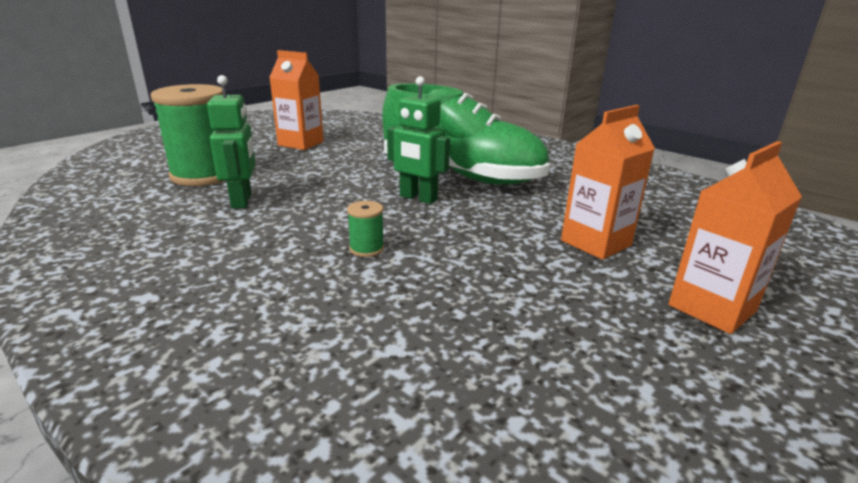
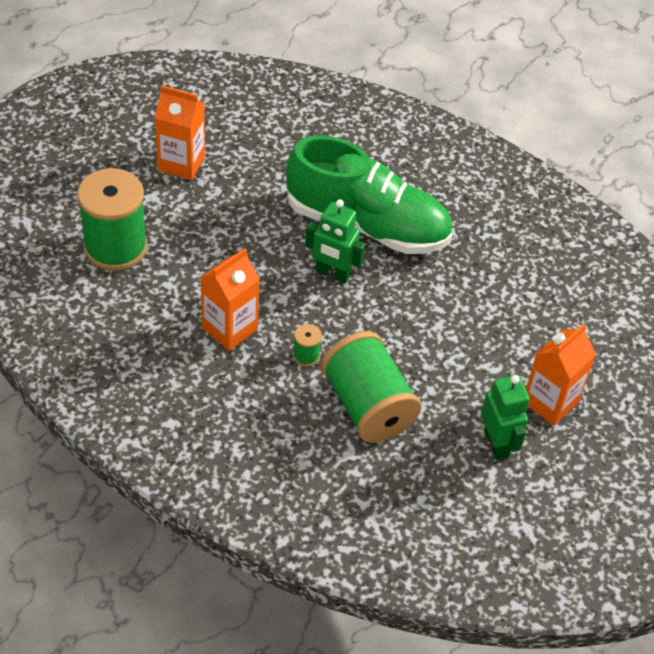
camera: 10 degrees left, 25 degrees up
green robot [207,75,256,209] -> green robot moved to [481,375,530,460]
orange carton [561,105,655,260] -> orange carton moved to [201,248,260,351]
none -> green spool [321,331,422,443]

